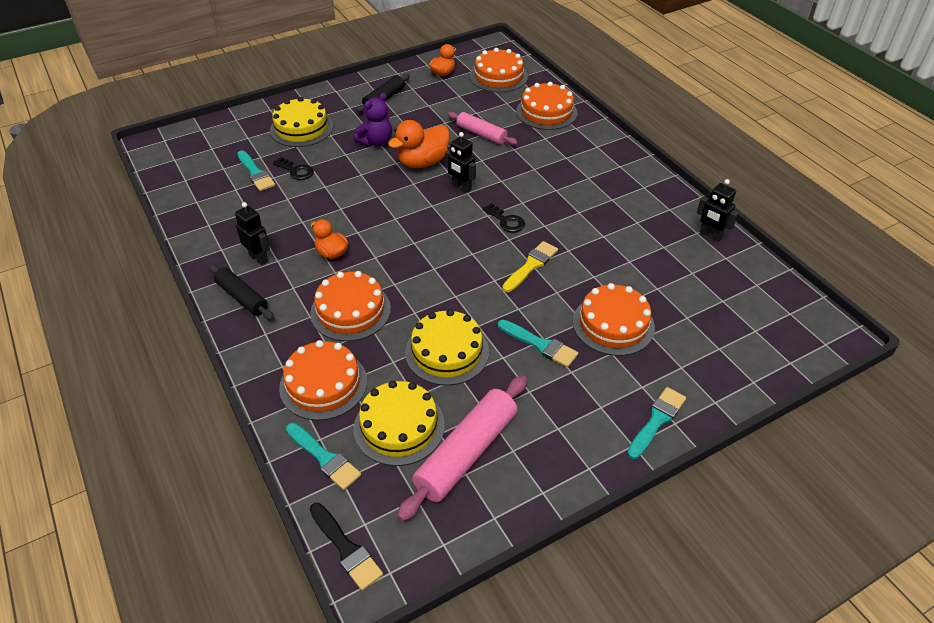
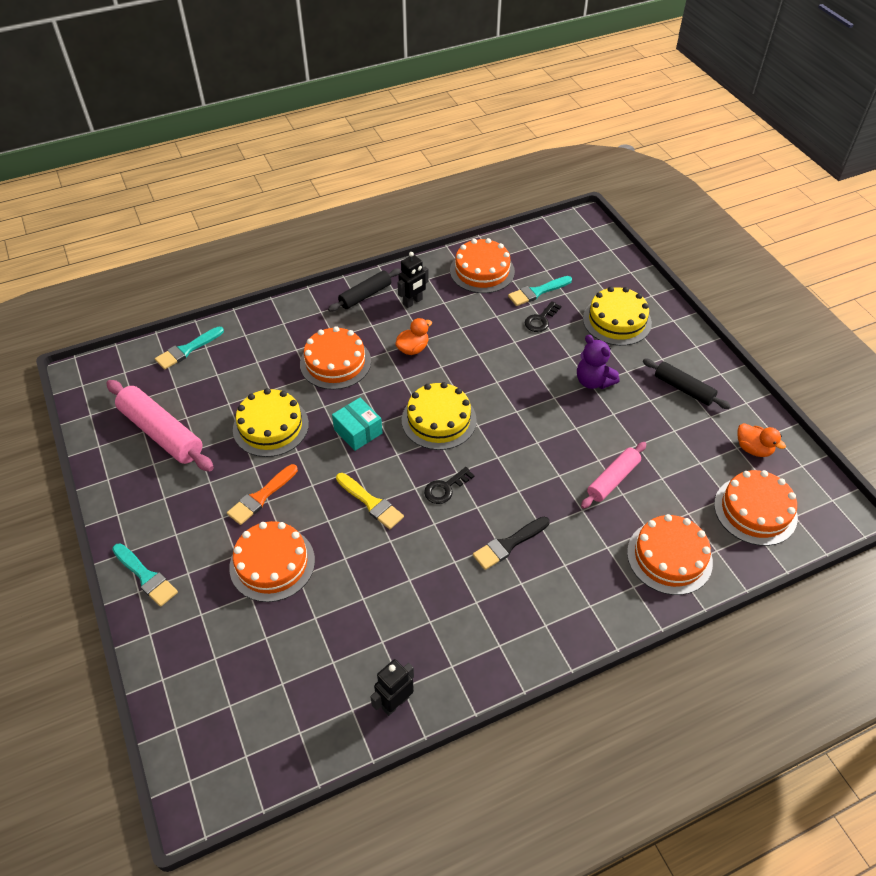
camera: 95 degrees right, 5 degrees up
orange cake [279,340,367,420] -> orange cake moved to [450,238,515,293]
black brush [310,503,383,590] -> black brush moved to [473,517,550,570]
yellow cake [354,381,445,466] -> yellow cake moved to [402,382,477,450]
orange duck [388,120,450,168] -> none
black robot [445,132,476,193] -> none
turquoise brush [498,320,578,367] -> orange brush [227,464,298,525]
none -> turquoise box [332,398,382,451]

